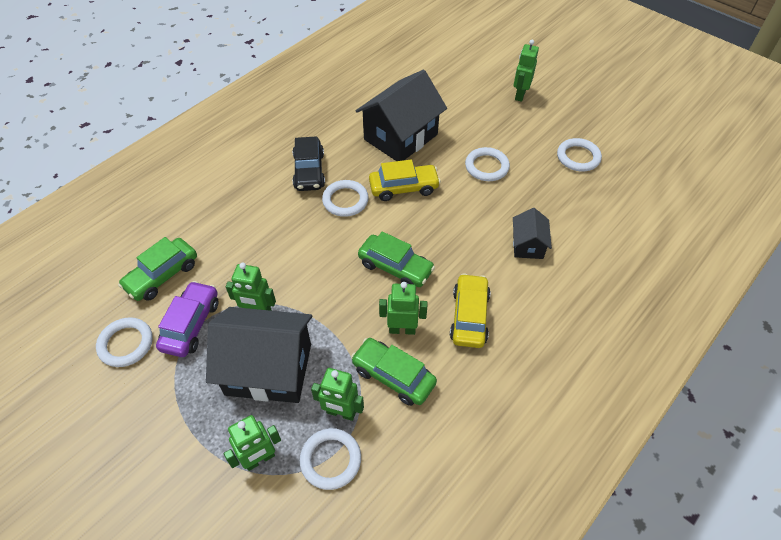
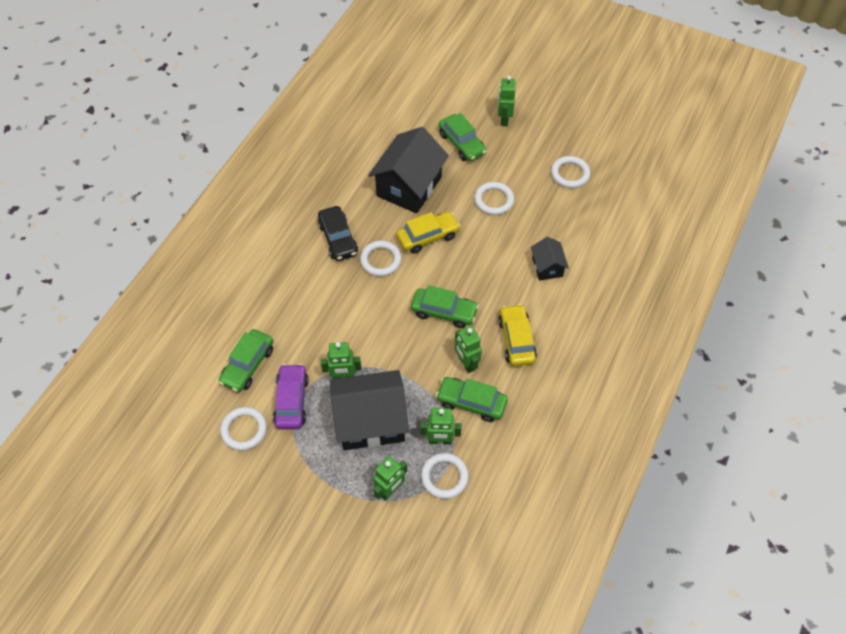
camera: 15 degrees left, 5 degrees up
green robot [379,282,427,335] -> green robot turned 105 degrees counterclockwise [455,326,482,373]
none -> green car [439,113,487,162]

